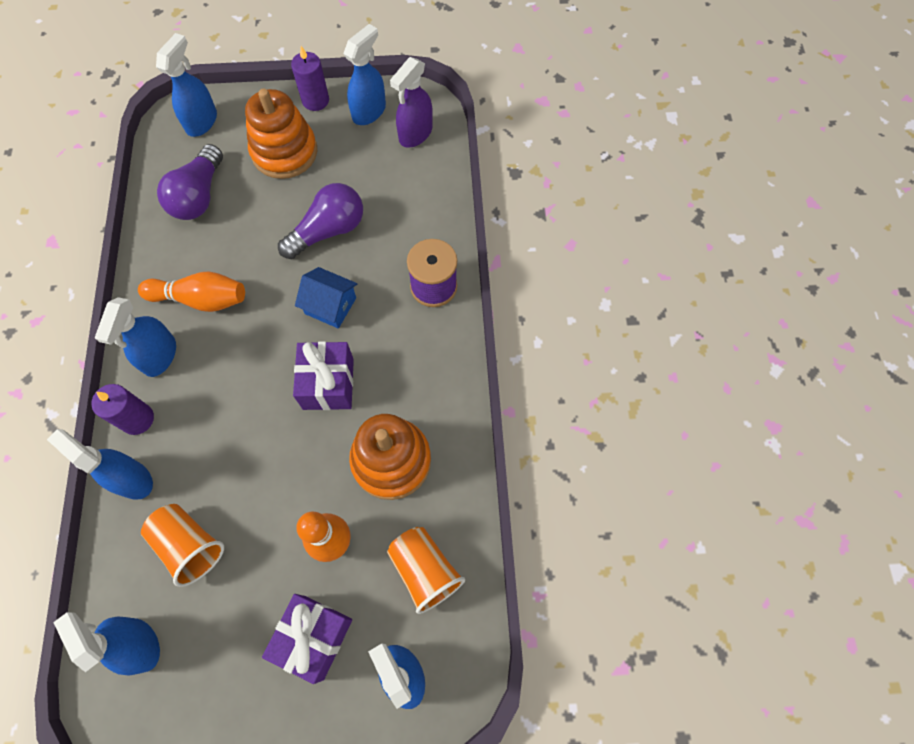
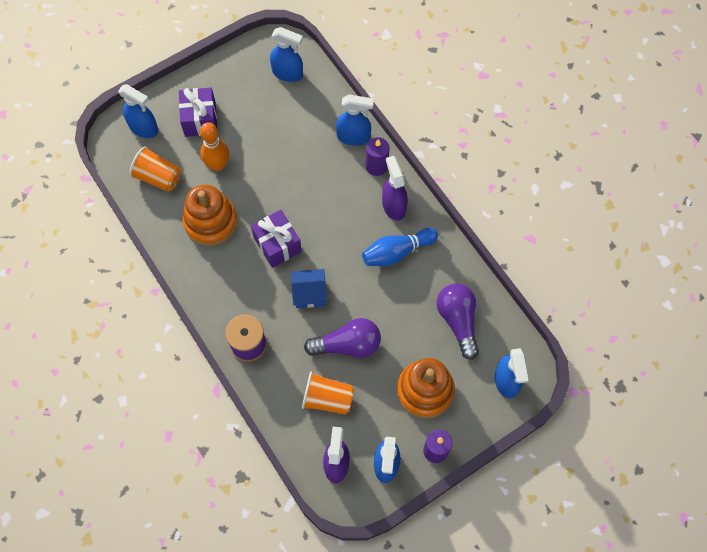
camera: 150 degrees right, 0 degrees up
blue spray bottle [95,297,176,377] -> purple spray bottle [382,156,408,221]
orange bowling pin [138,271,245,312] -> blue bowling pin [362,228,438,266]
orange cup [141,504,224,587] -> orange cup moved to [302,371,354,415]
purple light bulb [278,183,363,259] -> purple light bulb turned 120 degrees counterclockwise [304,318,381,358]

